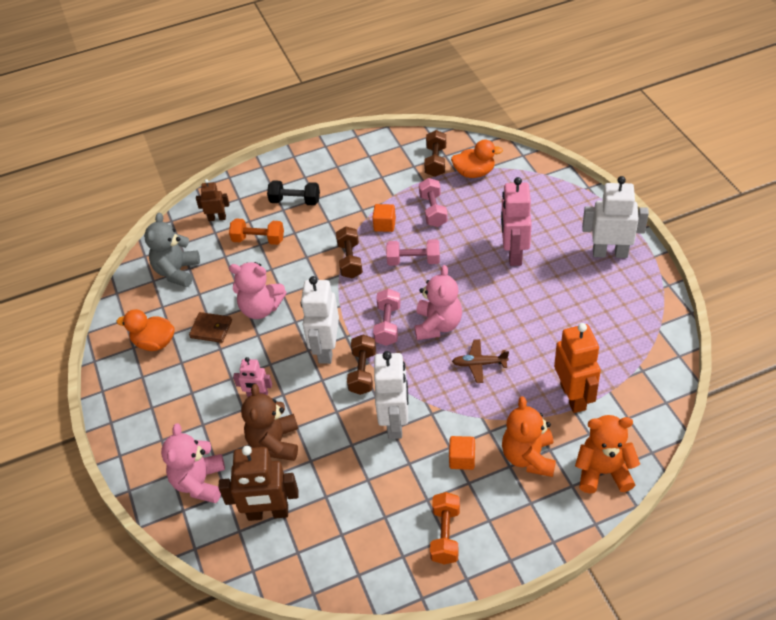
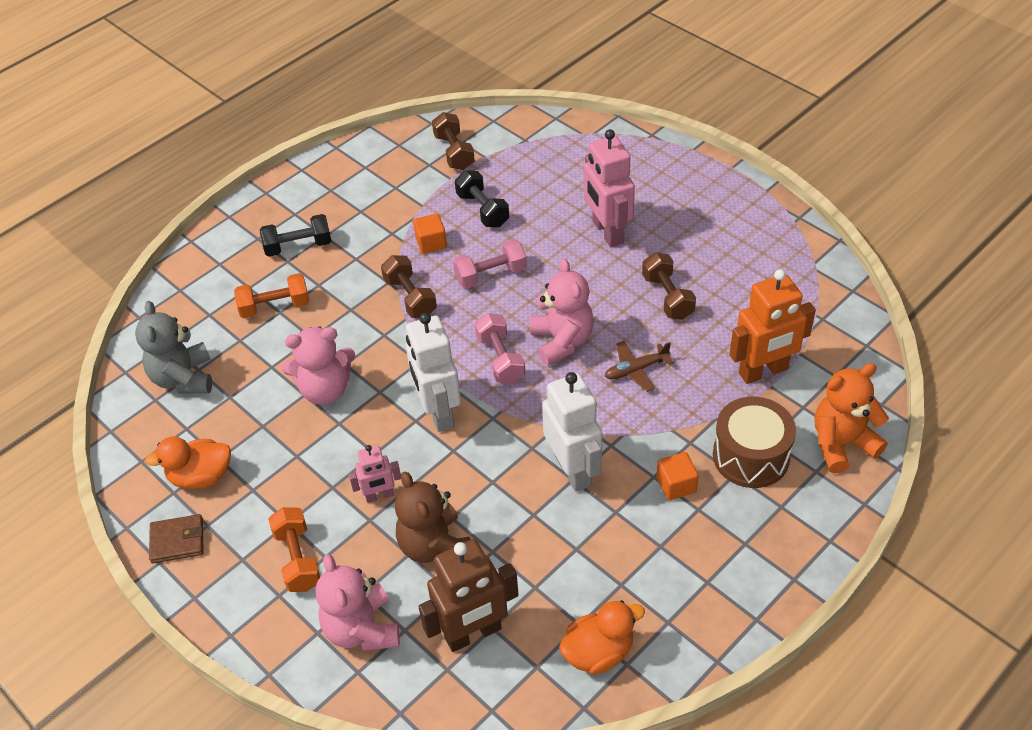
camera: 25 degrees left, 0 degrees up
brown wallet [189,312,232,343] -> brown wallet moved to [149,514,204,563]
brown robot [196,179,229,221] -> none
brown dumbbell [347,335,376,395] -> brown dumbbell moved to [642,252,696,320]
pink dumbbell [419,178,448,227] -> black dumbbell [455,170,509,227]
orange dumbbell [430,492,460,564] -> orange dumbbell moved to [268,507,320,592]
orange duck [451,140,503,178] -> orange duck moved to [559,600,645,675]
orange teddy bear [502,396,556,477] -> brown drum [713,397,796,488]
orange robot [554,323,601,413] -> orange robot turned 105 degrees clockwise [730,269,816,384]
white robot [582,176,649,258] -> none

